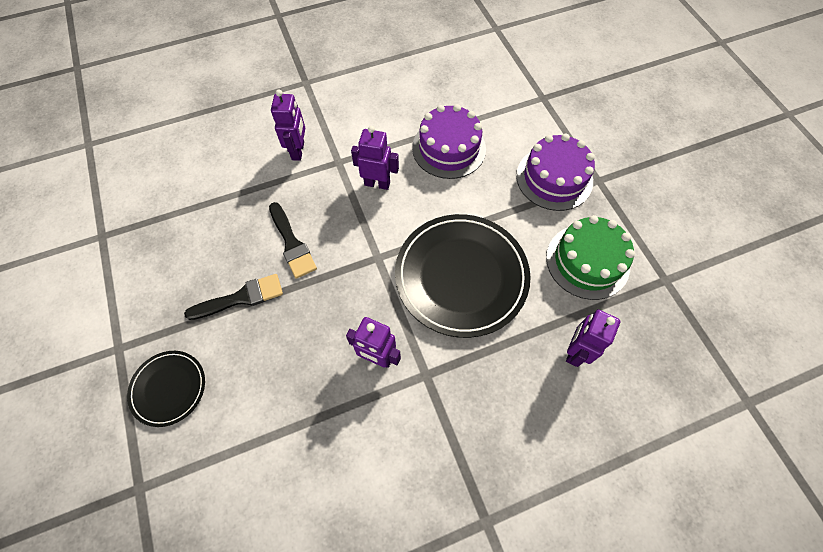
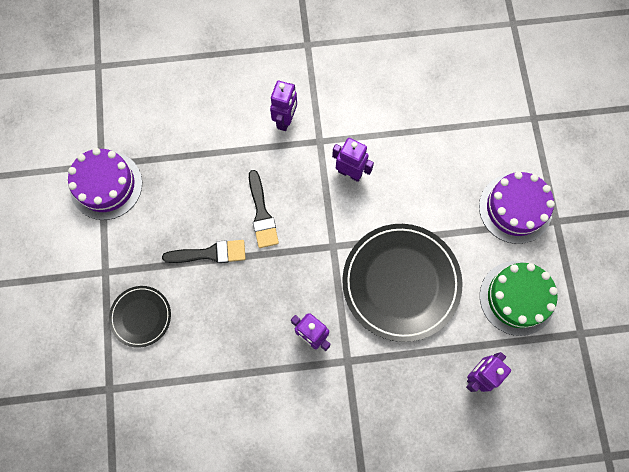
camera: 15 degrees right, 10 degrees up
purple cake [412,104,486,179] -> purple cake moved to [68,148,142,220]

